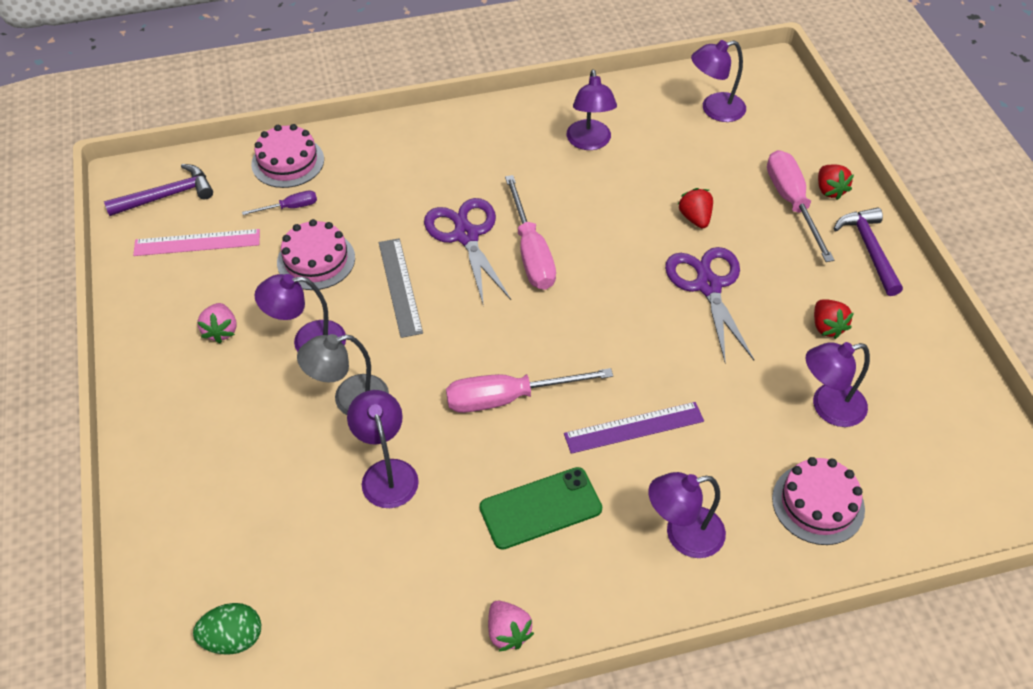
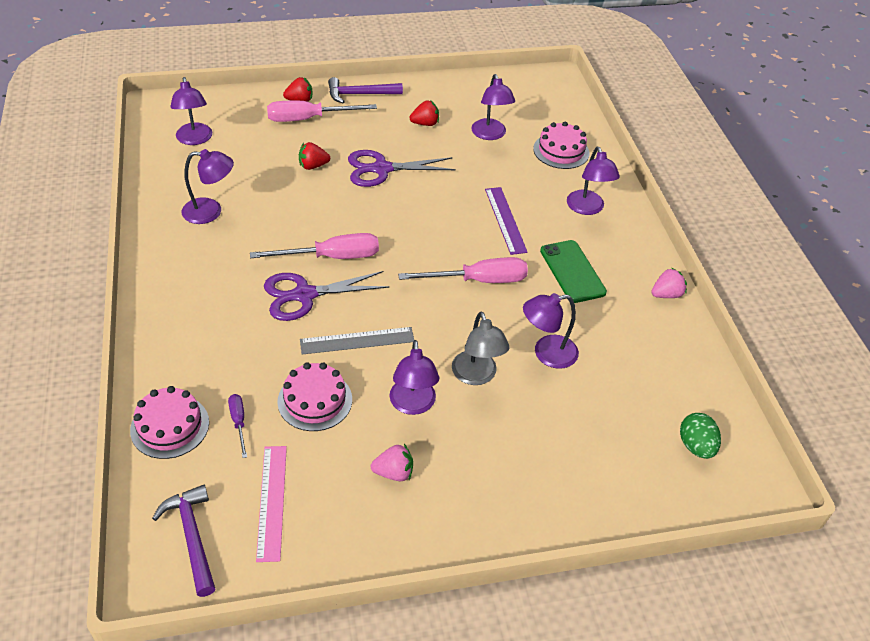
camera: 90 degrees left, 5 degrees down
pink screwdriver [446,368,613,413] -> pink screwdriver turned 90 degrees counterclockwise [398,257,528,283]

